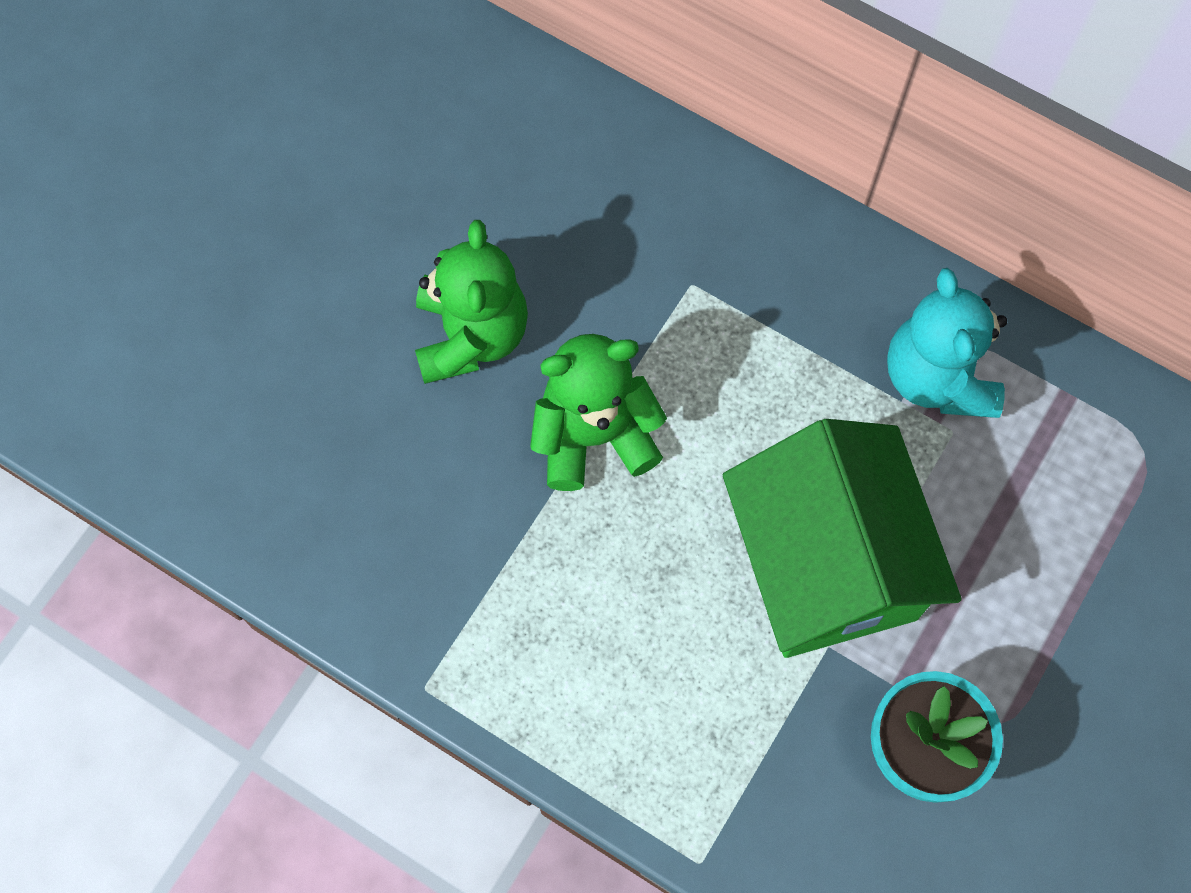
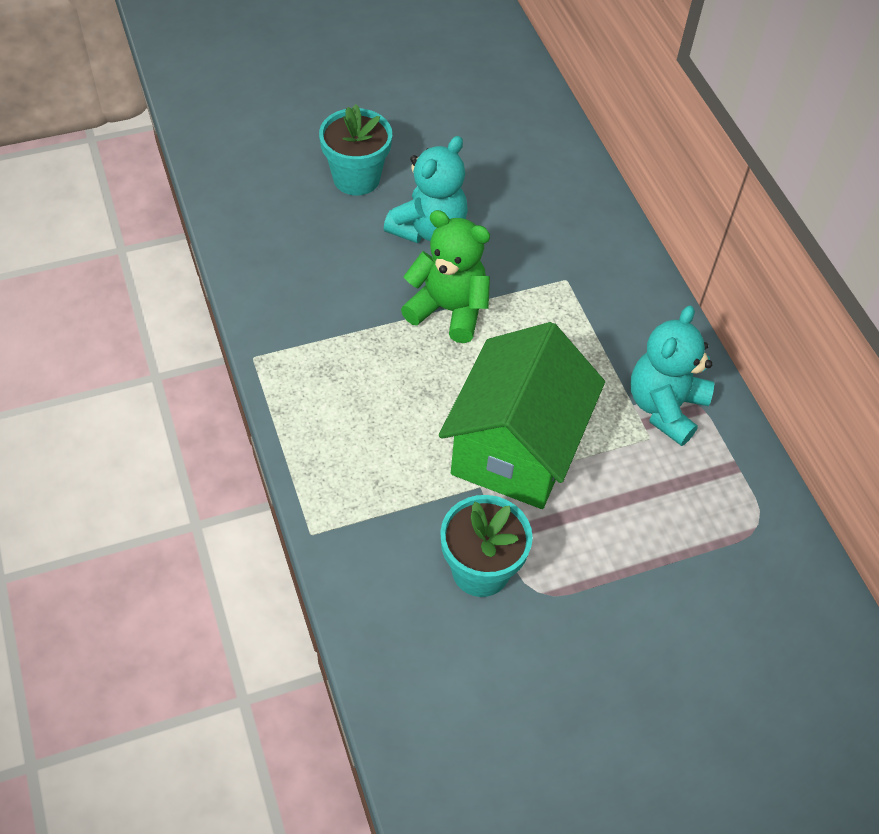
camera: 35 degrees right, 15 degrees down
green teddy bear [415,220,528,384] -> turquoise teddy bear [384,136,468,243]
none -> turquoise flower pot [319,104,392,195]

